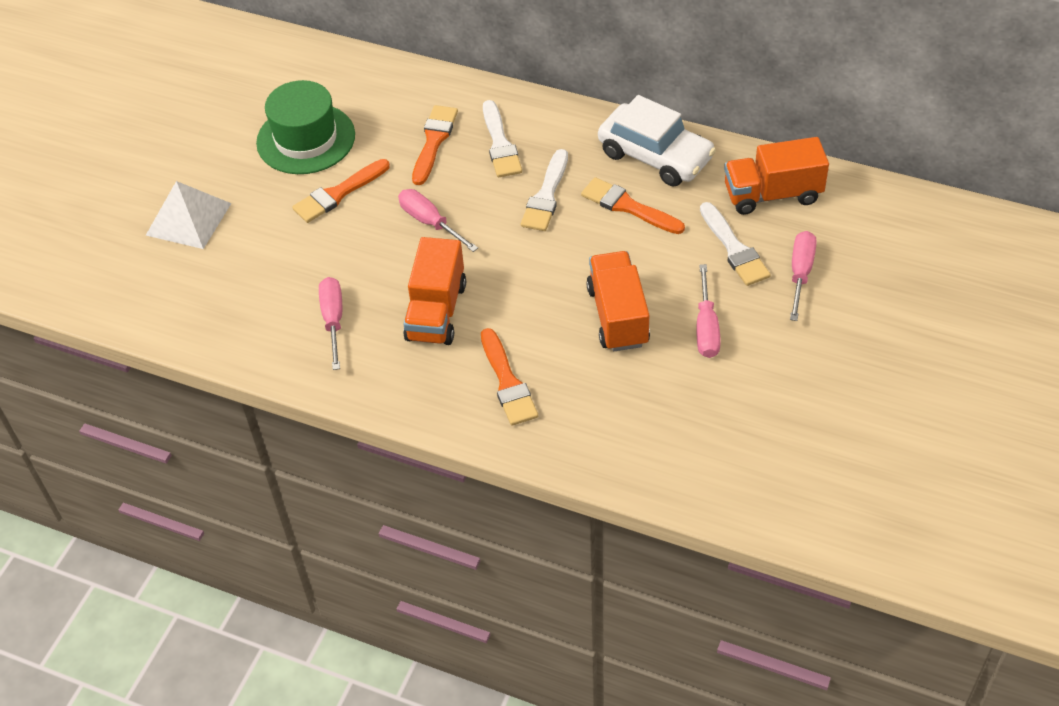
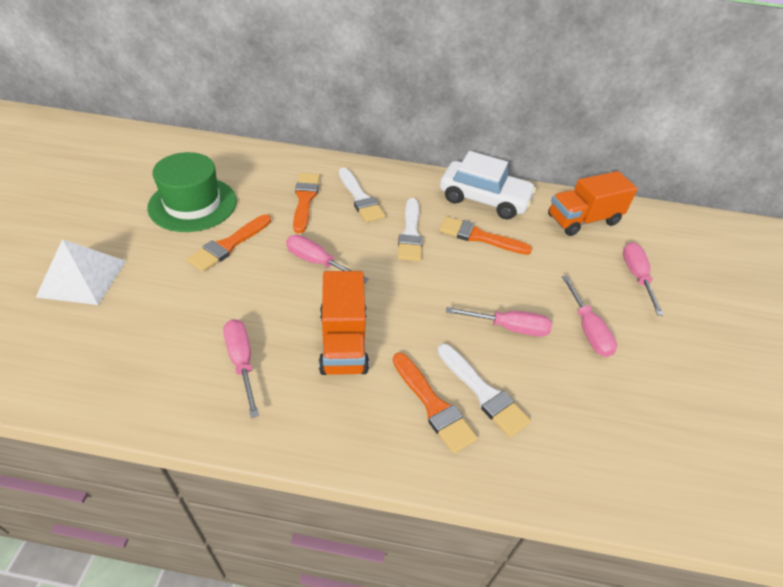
camera: 20 degrees left, 5 degrees down
orange truck [586,251,650,351] -> pink screwdriver [446,307,552,337]
white brush [700,202,771,286] -> white brush moved to [437,344,531,438]

